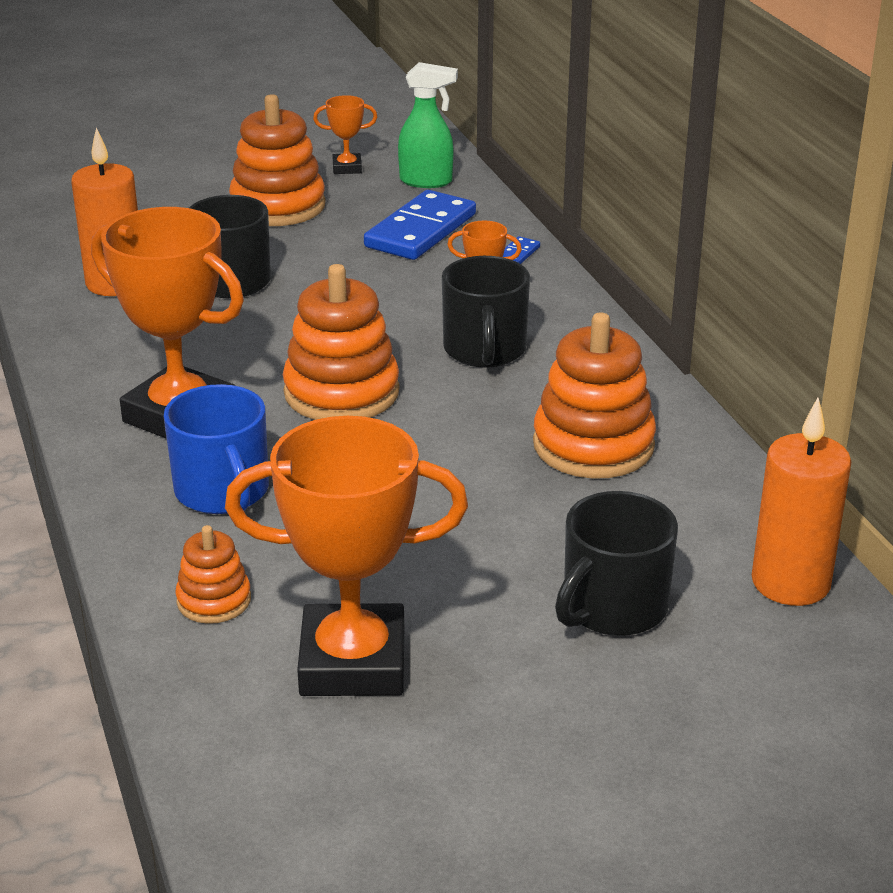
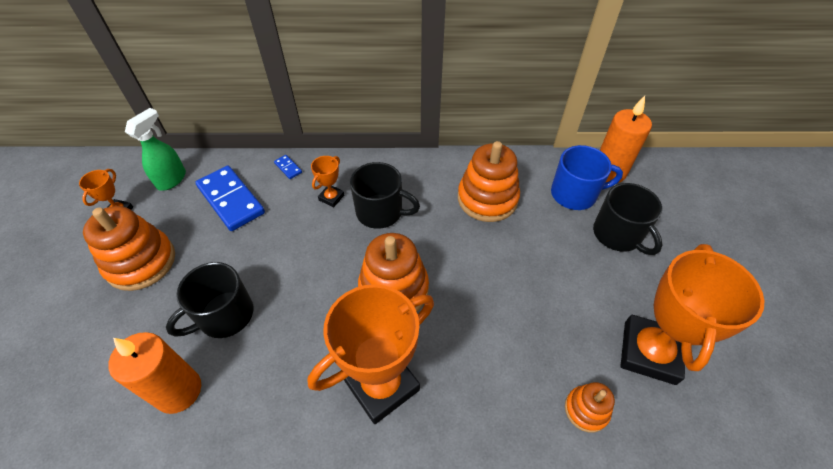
camera: 70 degrees left, 20 degrees up
blue mug [164,384,269,514] -> blue mug moved to [551,145,623,210]

